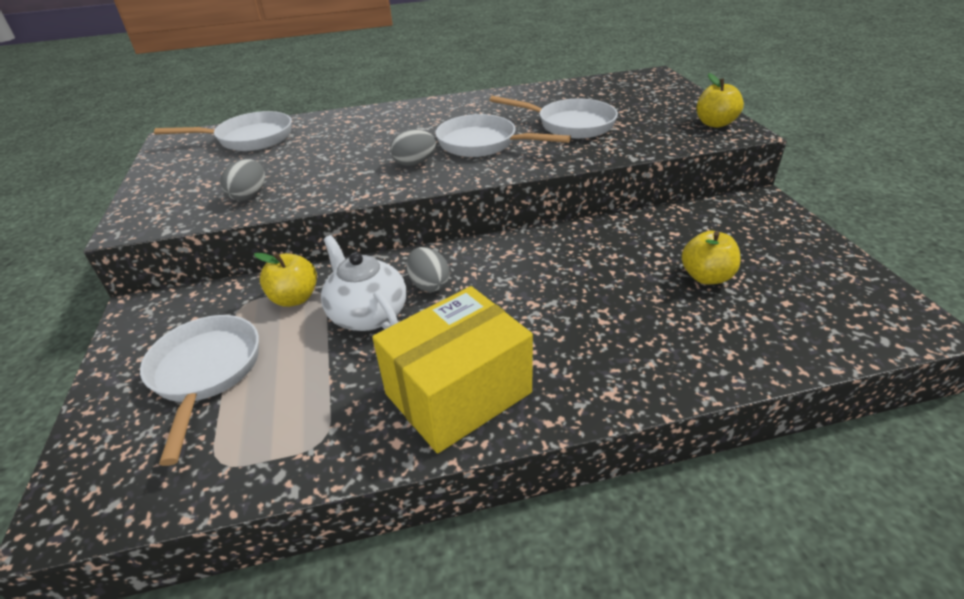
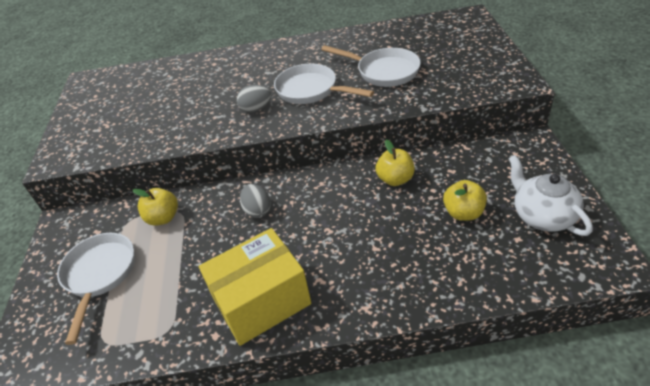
camera: 10 degrees right, 5 degrees up
white pan [154,111,292,151] -> none
grey egg [220,159,265,201] -> none
white teapot [321,235,407,331] -> white teapot moved to [508,155,593,236]
yellow apple [697,73,744,128] -> yellow apple moved to [375,140,415,186]

